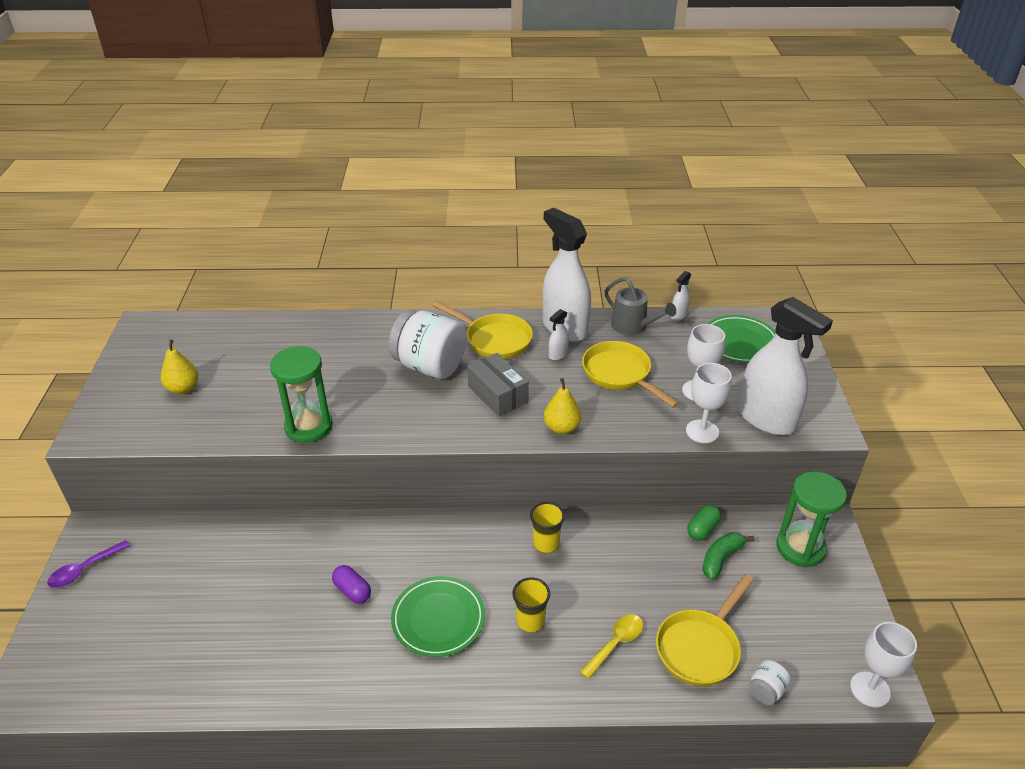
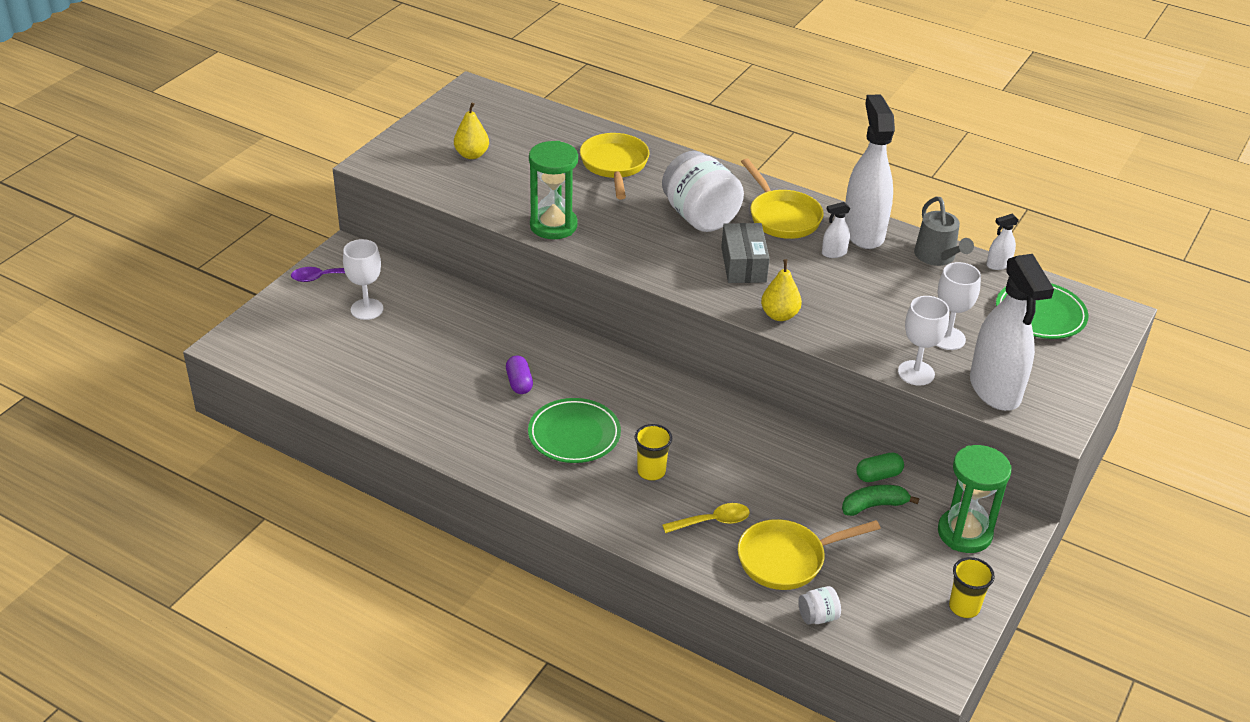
camera: 30 degrees right, 0 degrees up
yellow cup [530,502,565,553] -> yellow cup moved to [949,557,995,618]
yellow pan [582,341,679,408] -> yellow pan moved to [580,133,649,199]
white goblet [850,622,917,708] -> white goblet moved to [343,239,383,320]

